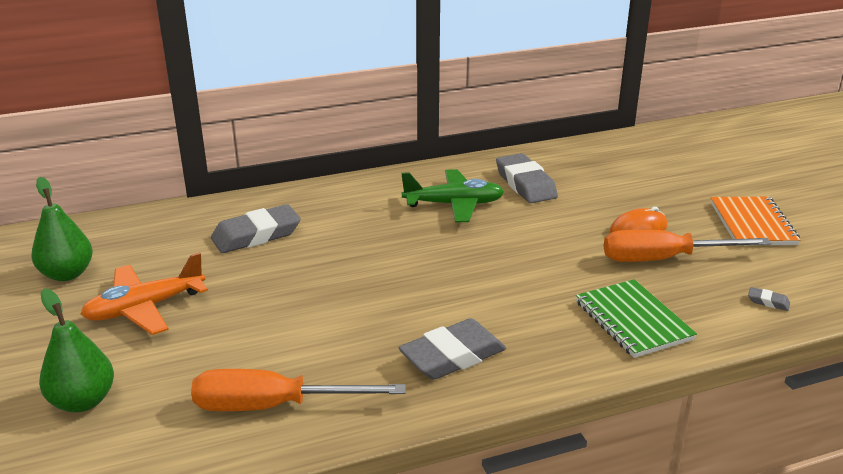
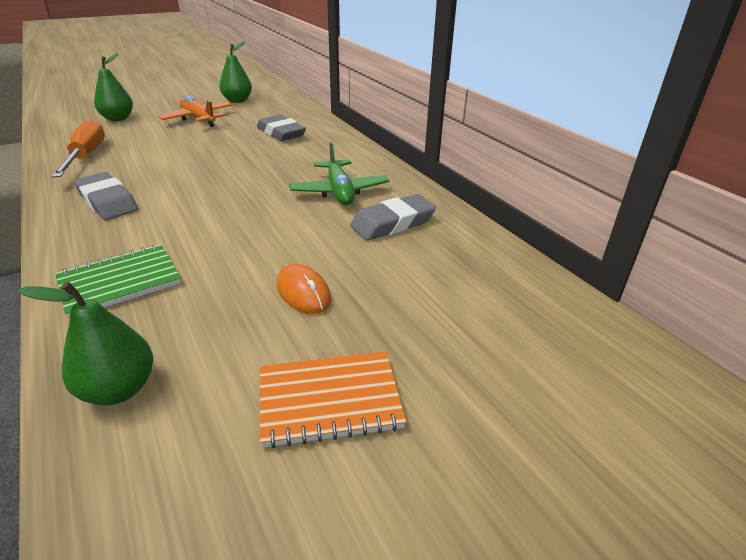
camera: 80 degrees right, 5 degrees up
orange screwdriver [604,230,771,262] -> none
grey eraser [748,287,790,311] -> green pear [18,281,153,405]

